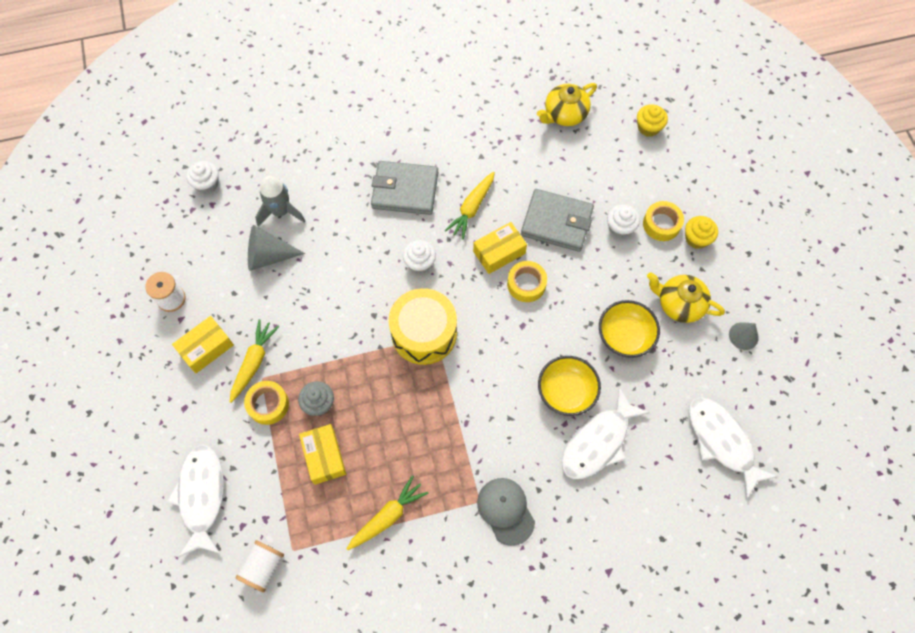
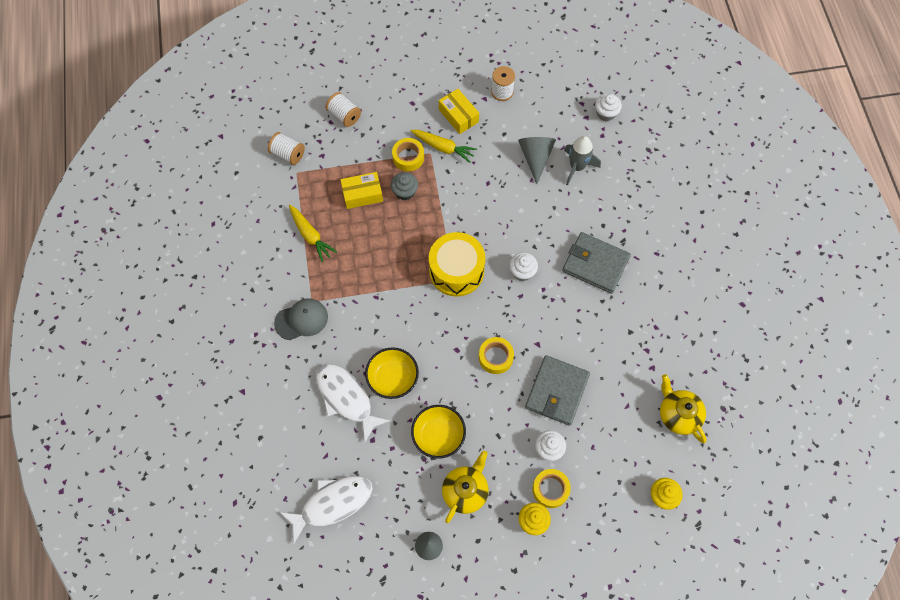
camera: 95 degrees right, 0 degrees up
white fish [167,445,224,557] -> white spool [326,92,361,127]
grey wallet [371,161,438,215] -> grey wallet turned 75 degrees counterclockwise [562,232,631,294]
yellow carrot [445,171,495,240] -> none
yellow box [473,222,527,274] -> none

